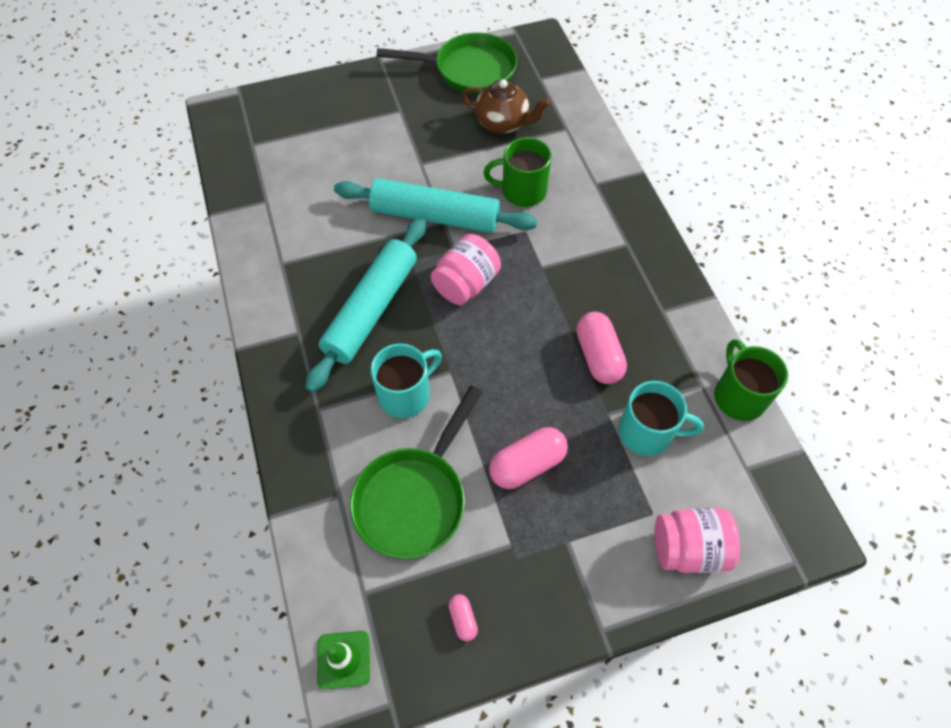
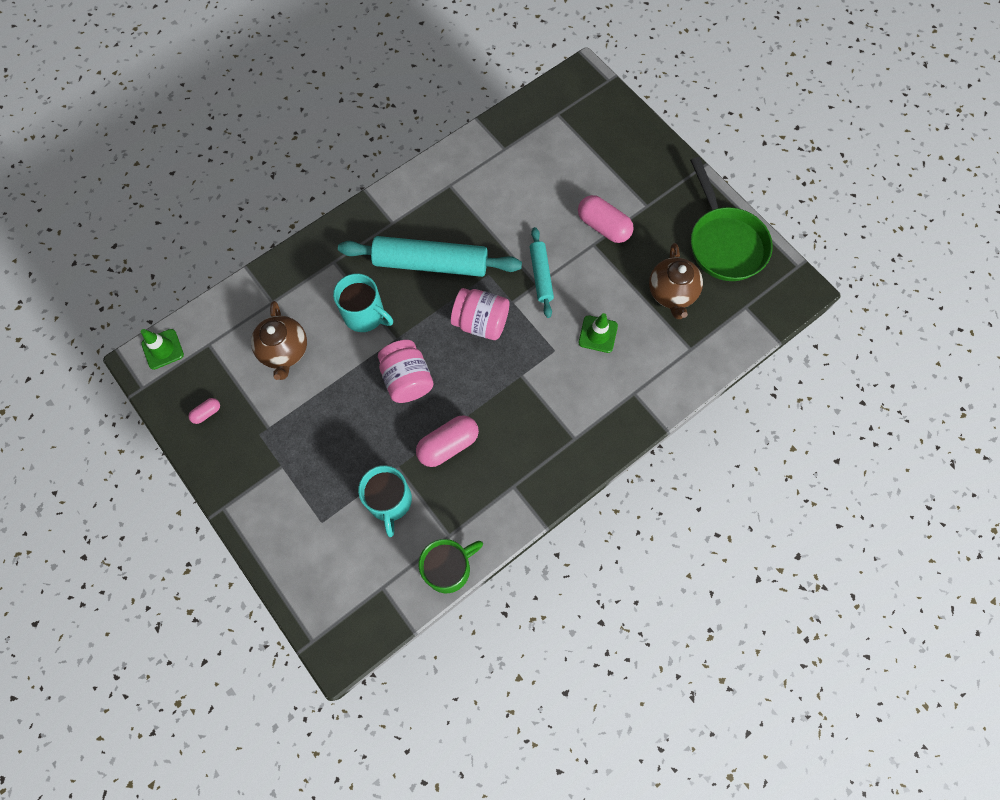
camera: 70 degrees right, 10 degrees up
turquoise rolling pin [334,178,538,233] -> turquoise rolling pin [530,227,554,318], size x0.54
green pan [350,385,482,559] -> brown teapot [251,301,307,380]
green mug [483,137,552,207] -> green traffic cone [578,313,618,353]
pink capsule [489,427,568,489] -> pink capsule moved to [578,195,634,243]
pink jar [654,508,740,573] -> pink jar moved to [378,340,434,403]

